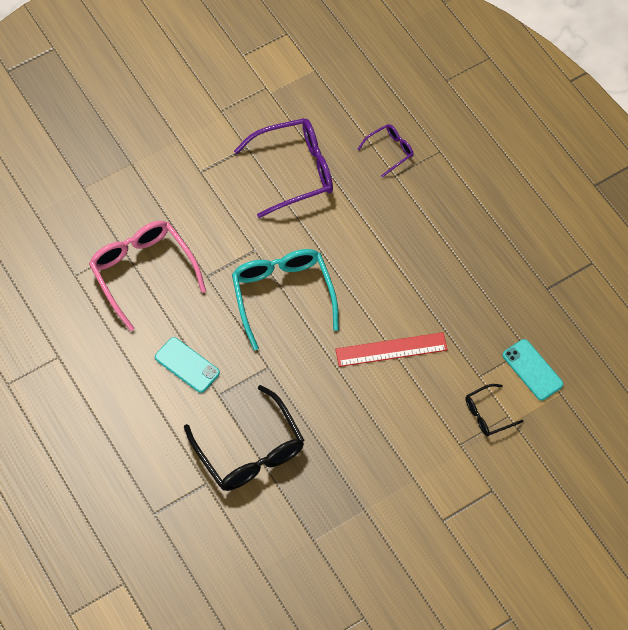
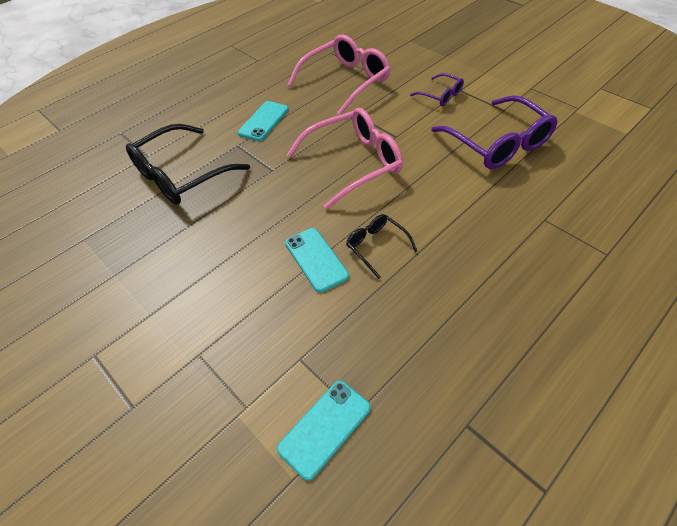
camera: 80 degrees right, 10 degrees down
turquoise glasses [232,249,339,351] -> pink glasses [287,108,403,210]
red ruler [336,332,448,367] -> turquoise phone [285,228,349,293]
purple glasses [358,124,414,178] -> purple glasses moved to [410,73,464,106]
black glasses [466,384,523,437] -> black glasses moved to [346,214,417,279]

